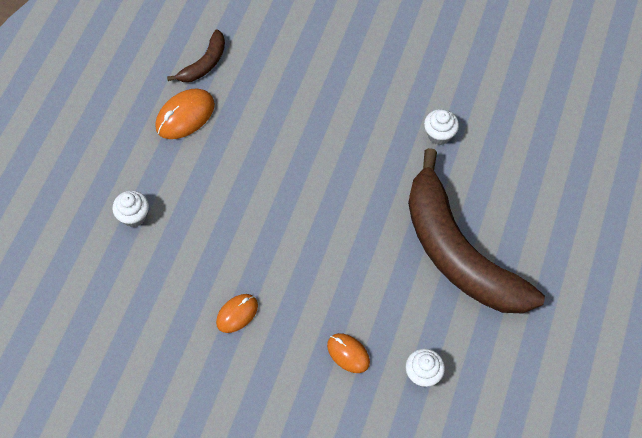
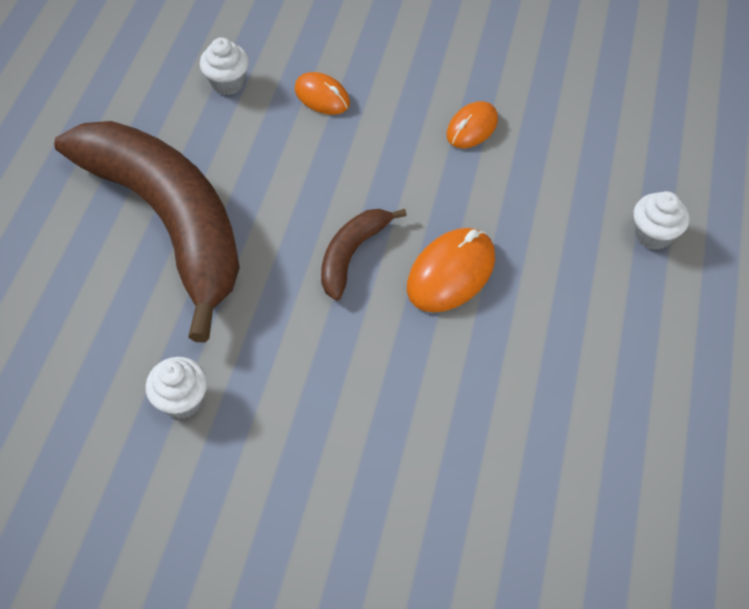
camera: 175 degrees right, 5 degrees down
orange mouse [155,89,215,139] -> orange mouse moved to [407,228,495,312]
brown banana [167,29,225,82] -> brown banana moved to [321,209,407,300]

